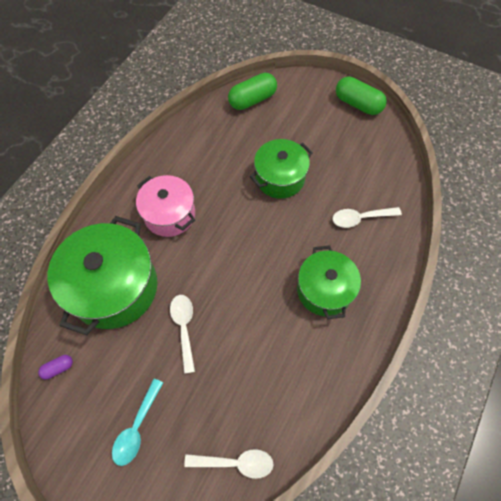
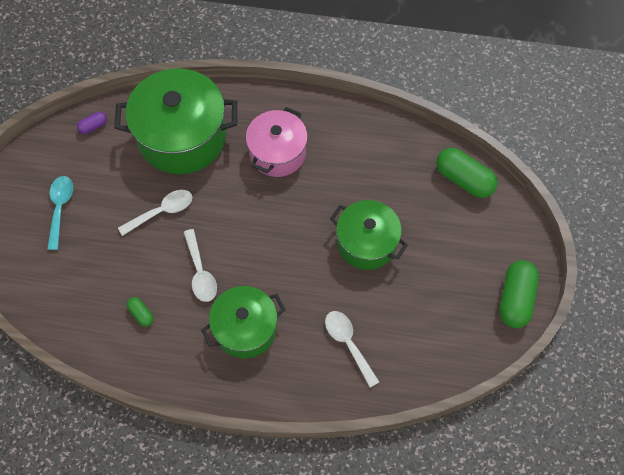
camera: 70 degrees right, 0 degrees up
purple capsule [38,355,73,379] -> purple capsule turned 75 degrees counterclockwise [77,112,107,134]
turquoise spoon [112,379,163,466] -> turquoise spoon turned 90 degrees clockwise [47,176,73,250]
white spoon [184,449,274,479] -> white spoon moved to [183,229,217,302]
none -> green capsule [127,297,154,327]

